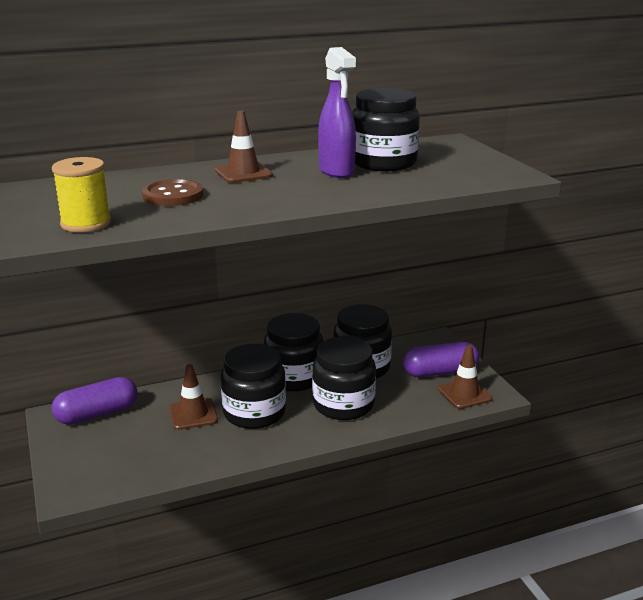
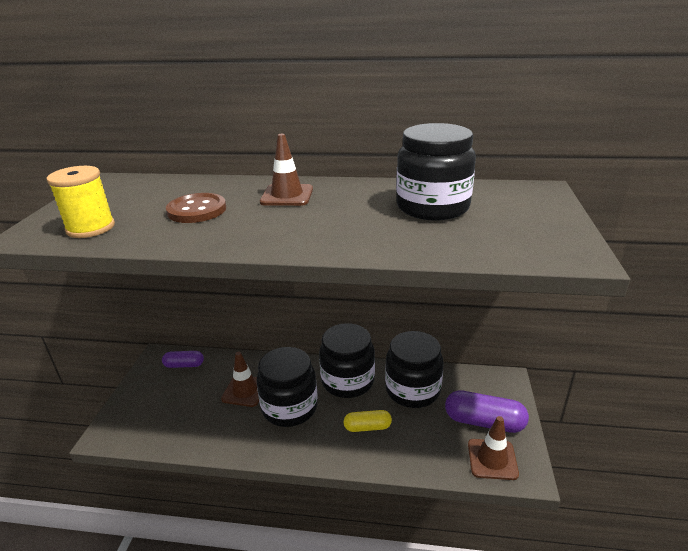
camera: 30 degrees right, 5 degrees up
purple capsule [52,377,138,425] -> purple capsule [162,351,204,368], size x0.60
black jar [312,337,376,420] -> yellow capsule [344,410,392,432]
purple spray bottle [318,47,356,178] -> none

